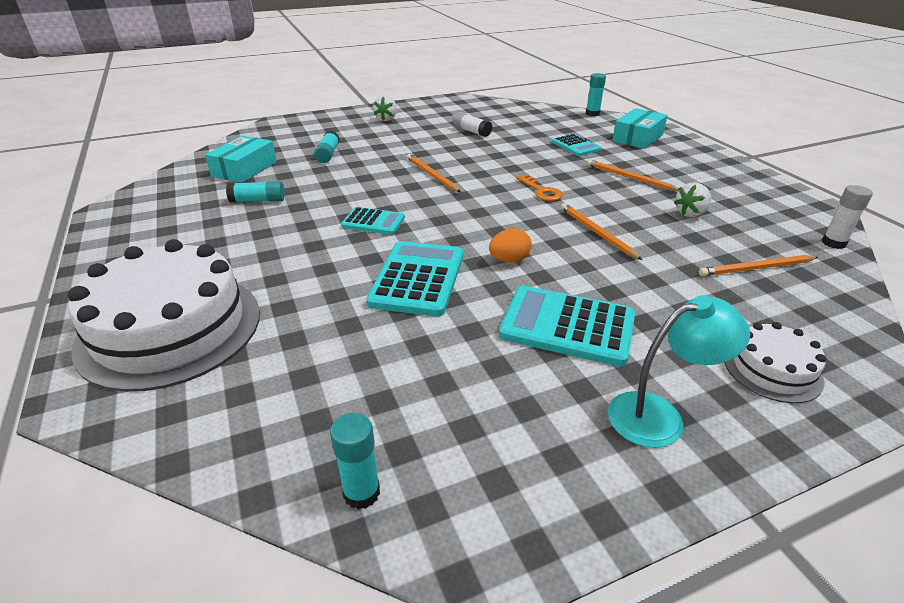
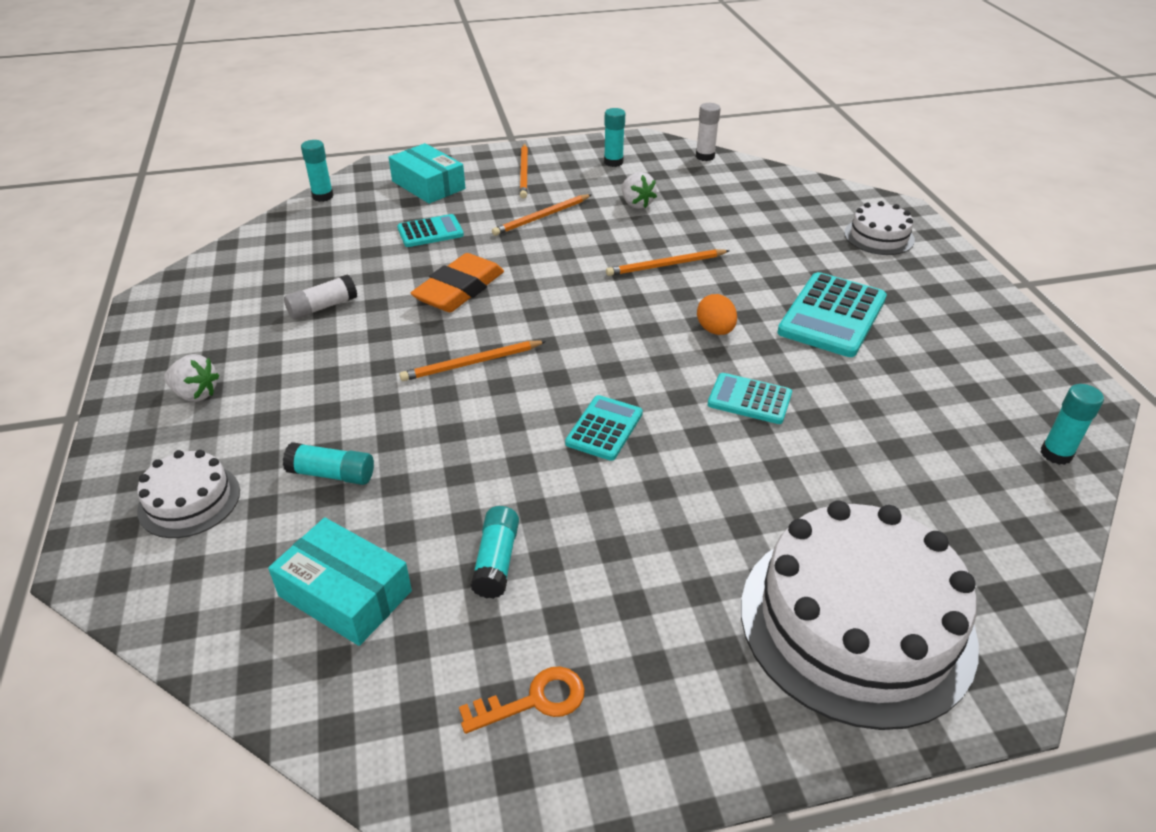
camera: 80 degrees left, 5 degrees up
turquoise calculator [366,241,463,316] -> turquoise calculator [708,373,792,424], size x0.59
orange key [517,174,563,201] -> orange key moved to [459,667,585,734]
turquoise lamp [608,295,750,448] -> none
orange pencil [699,255,818,276] -> orange pencil moved to [520,143,528,199]
none -> white cake [137,450,240,538]
none -> orange eraser [411,253,504,312]
none -> turquoise glue stick [604,108,625,167]

